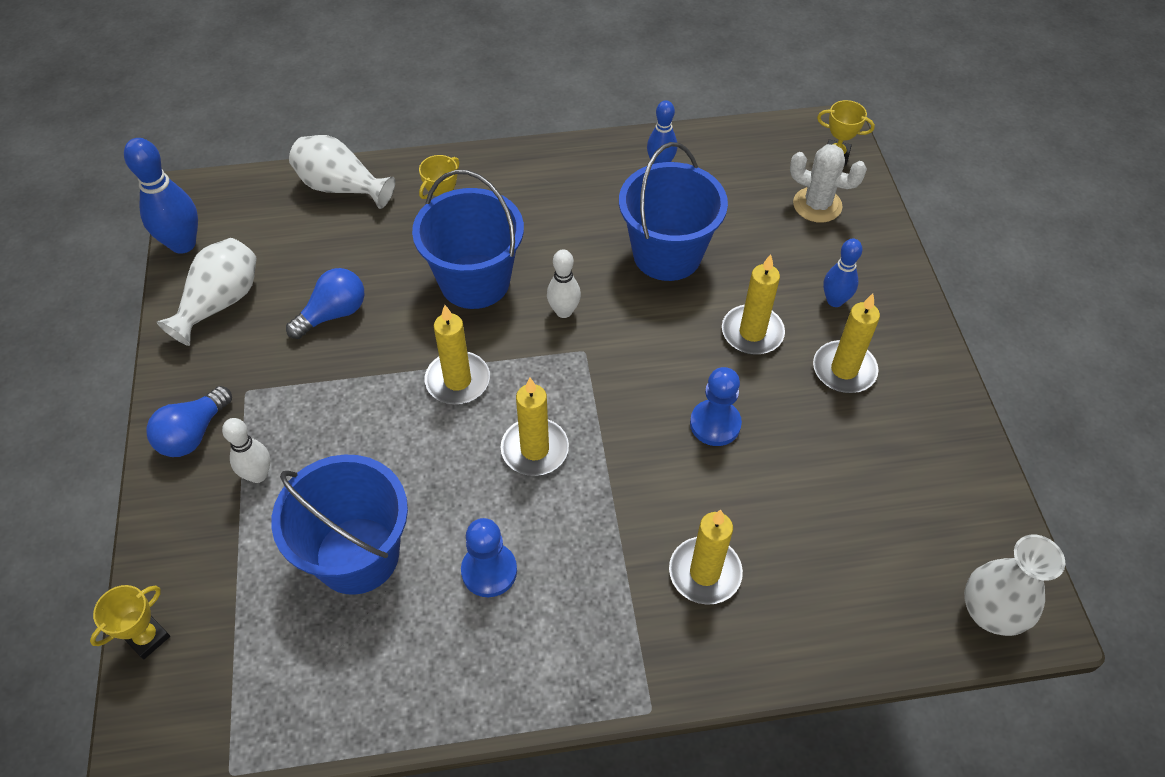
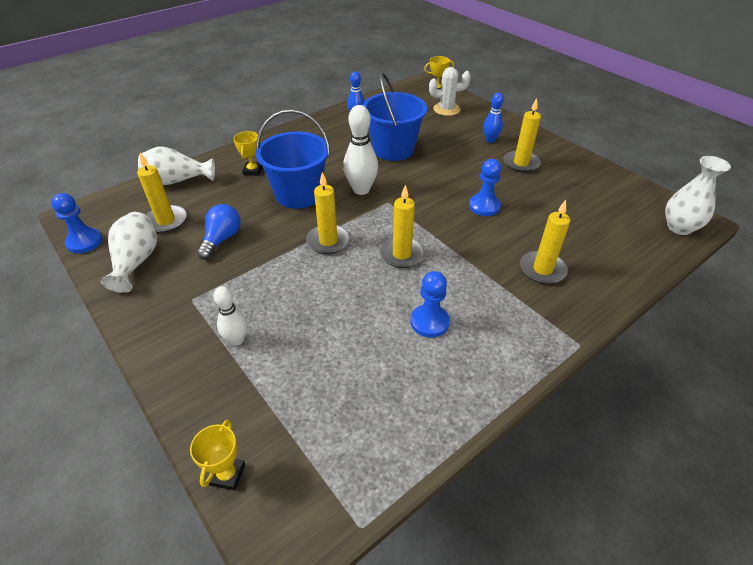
camera: 30 degrees left, 10 degrees down
blue bowling pin [124,138,198,254] -> blue pawn [51,193,102,254]
blue light bulb [146,386,232,457] -> none
blue bucket [271,455,408,595] -> none
white bowling pin [547,249,581,318] -> white bowling pin [343,105,378,195], size x1.60
yellow candle [722,254,785,355] -> yellow candle moved to [137,153,187,233]

